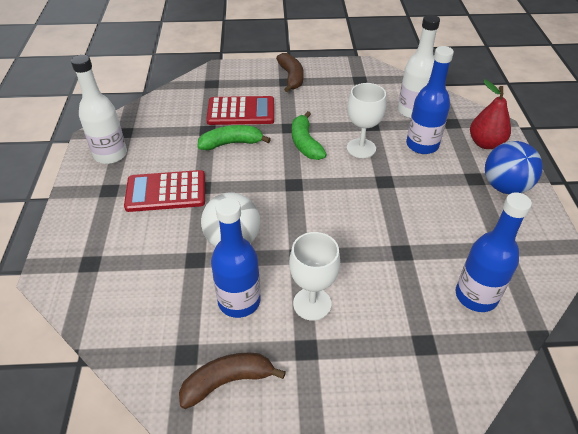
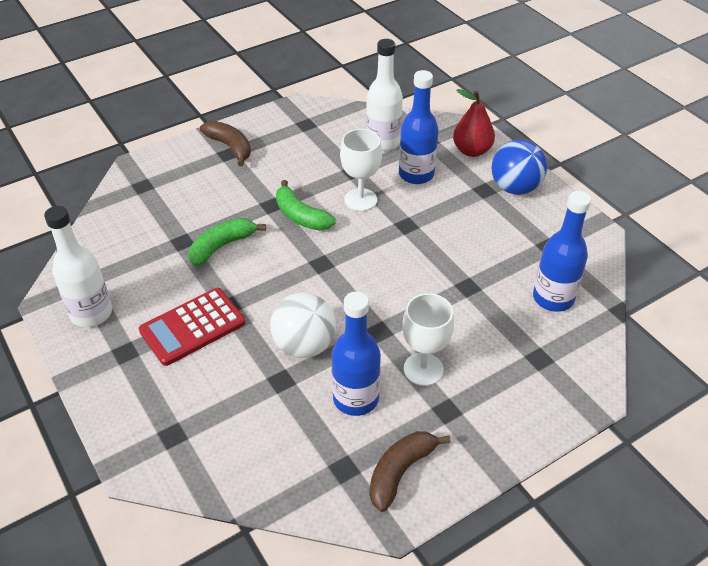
camera: 30 degrees left, 0 degrees up
red calculator [206,96,274,125] -> none

